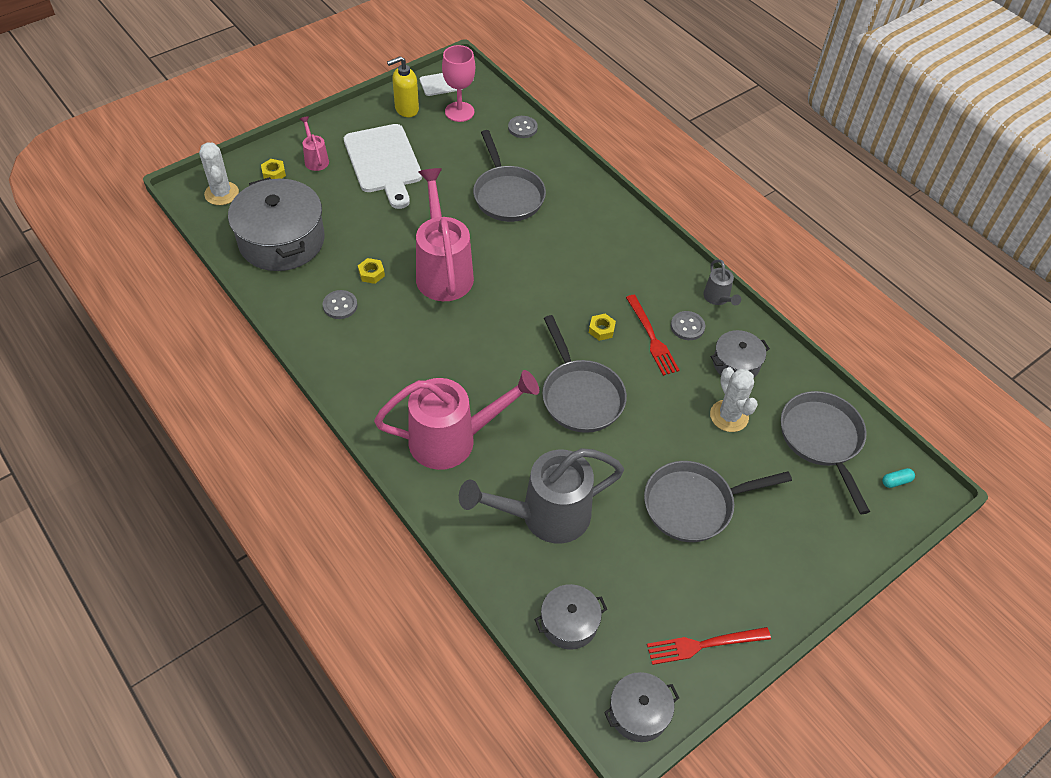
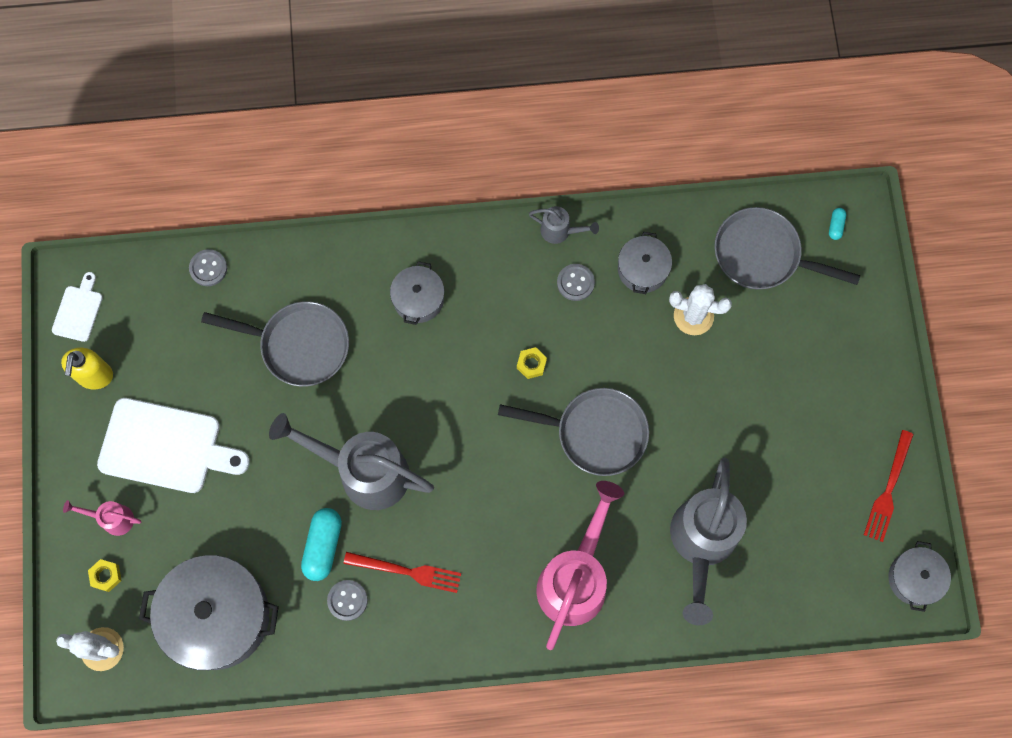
camera: 55 degrees left, 20 degrees up
yellow nut [358,258,385,284] -> turquoise capsule [301,508,342,581]
pink watering can [416,168,474,301] -> grey watering can [269,413,434,510]
pink goblet [442,45,475,122] -> none
grey pot [534,584,607,650] -> grey pot moved to [390,261,444,325]
red fork [626,295,679,376] -> red fork moved to [344,552,461,593]
grey pan [644,461,792,542] -> none

